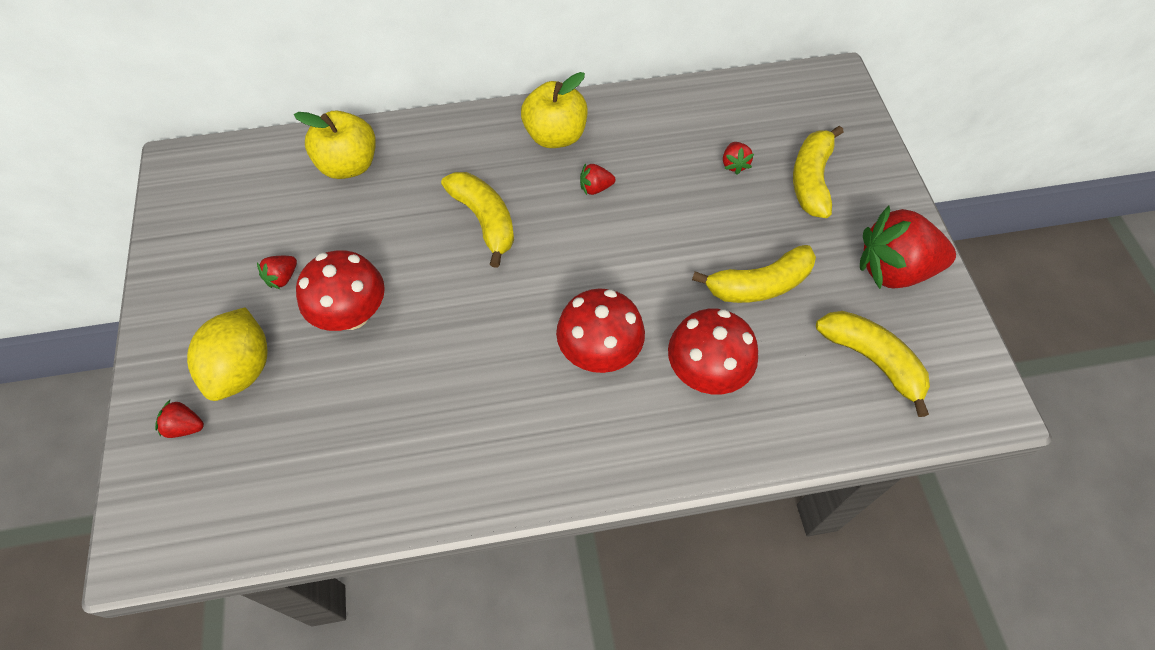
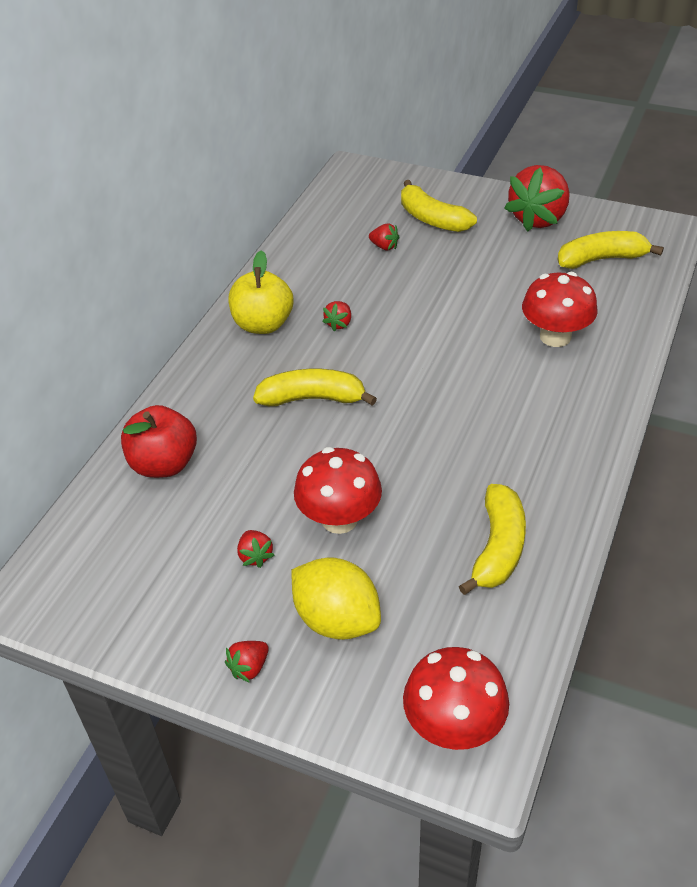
camera: 55 degrees left, 15 degrees down
red strawberry [155,399,204,438] -> red strawberry moved to [225,641,269,683]
yellow apple [294,110,376,179] -> red apple [121,405,197,478]
red mushroom [556,288,645,373] -> red mushroom moved to [403,647,509,750]
yellow banana [692,245,816,303] -> yellow banana moved to [459,484,526,595]

